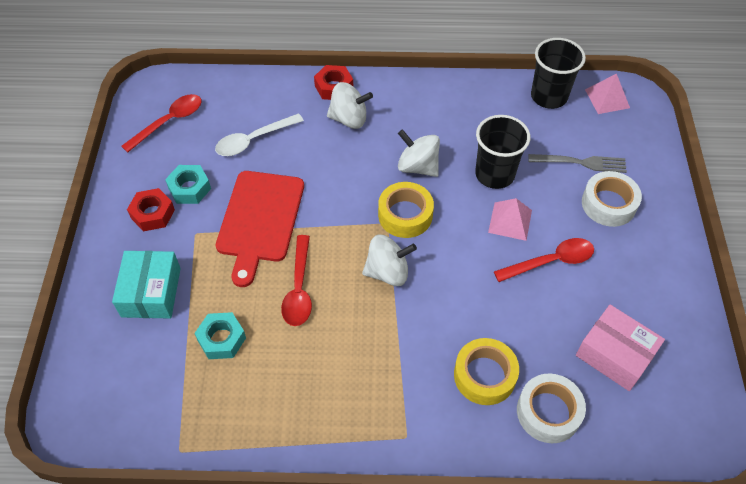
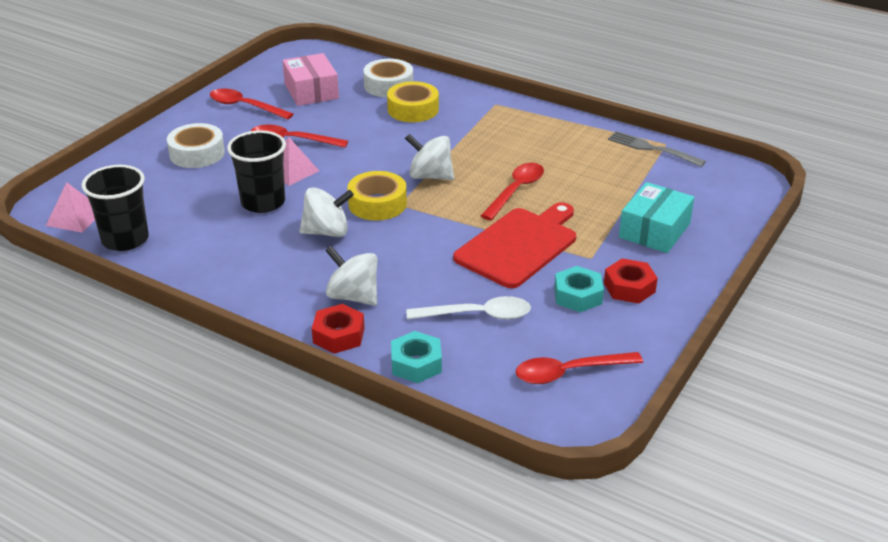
camera: 150 degrees left, 20 degrees down
turquoise nut [194,312,246,359] -> turquoise nut moved to [391,331,442,383]
white spinning top [398,129,440,177] -> white spinning top turned 75 degrees counterclockwise [299,187,354,237]
grey fork [528,154,627,173] -> grey fork moved to [608,131,706,167]
none -> red spoon [210,88,293,120]

